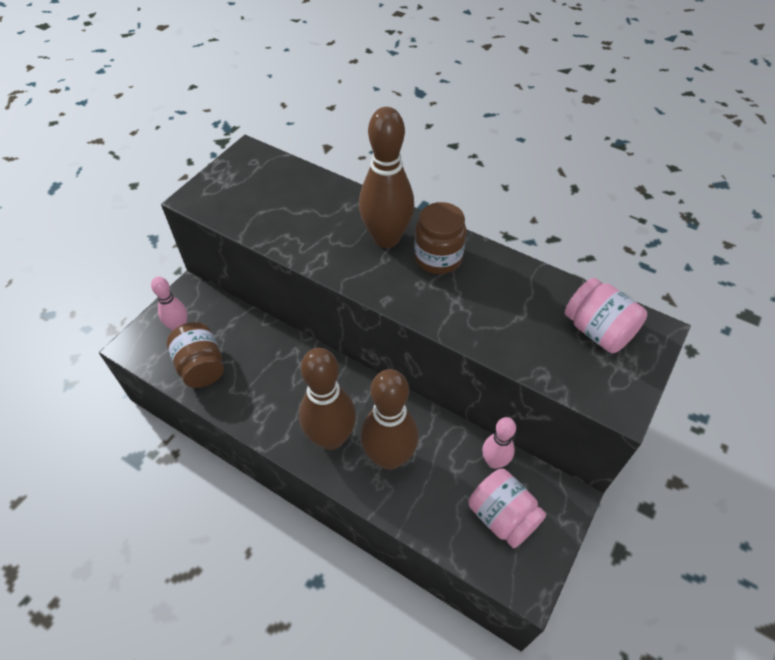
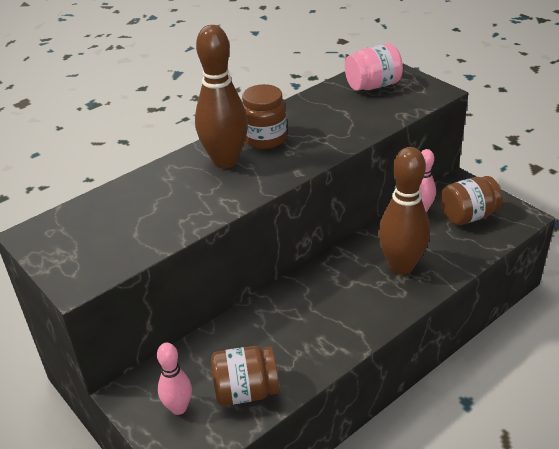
camera: 70 degrees left, 15 degrees down
brown bowling pin [299,348,356,450] -> none
pink jar [468,469,546,548] -> brown jar [440,176,503,225]

